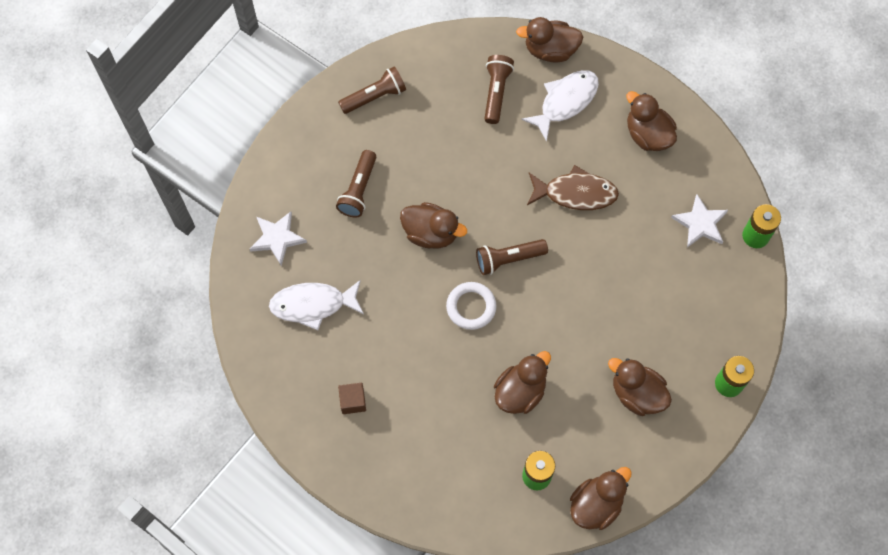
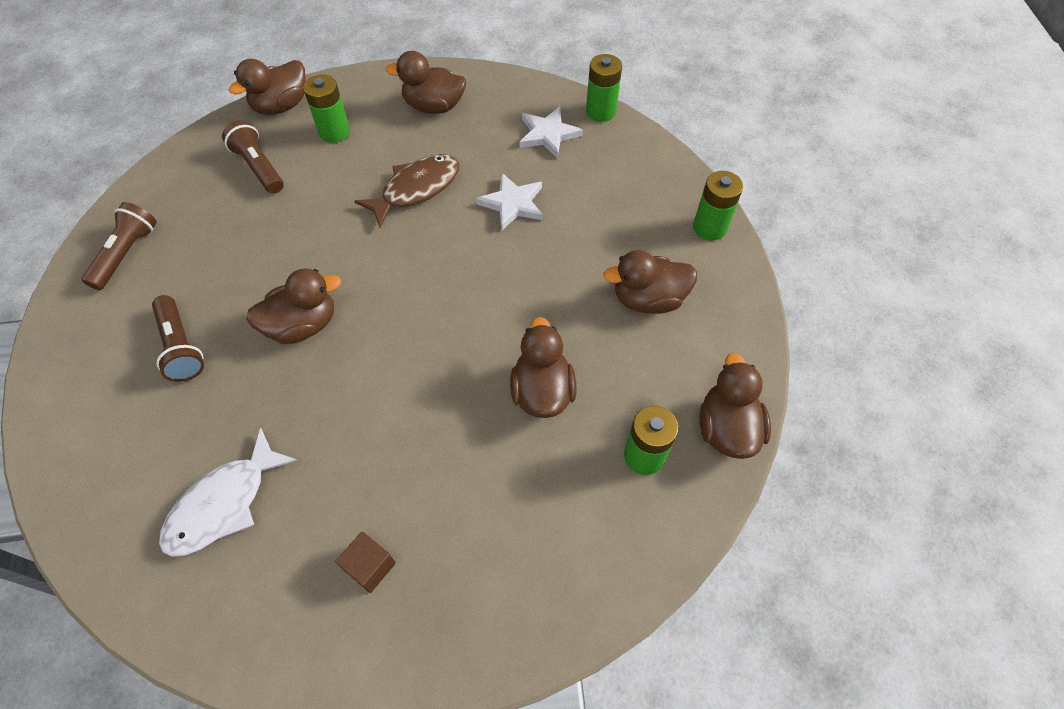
camera: 45 degrees left, 10 degrees down
white star [250,212,307,266] -> white star moved to [476,173,543,231]
white ring [446,282,496,330] -> none
brown flashlight [476,239,548,275] -> none
white fish [521,70,599,142] -> green battery [303,74,350,143]

